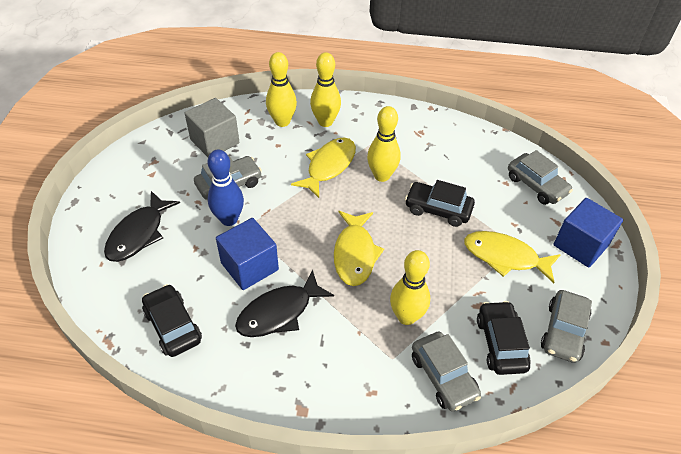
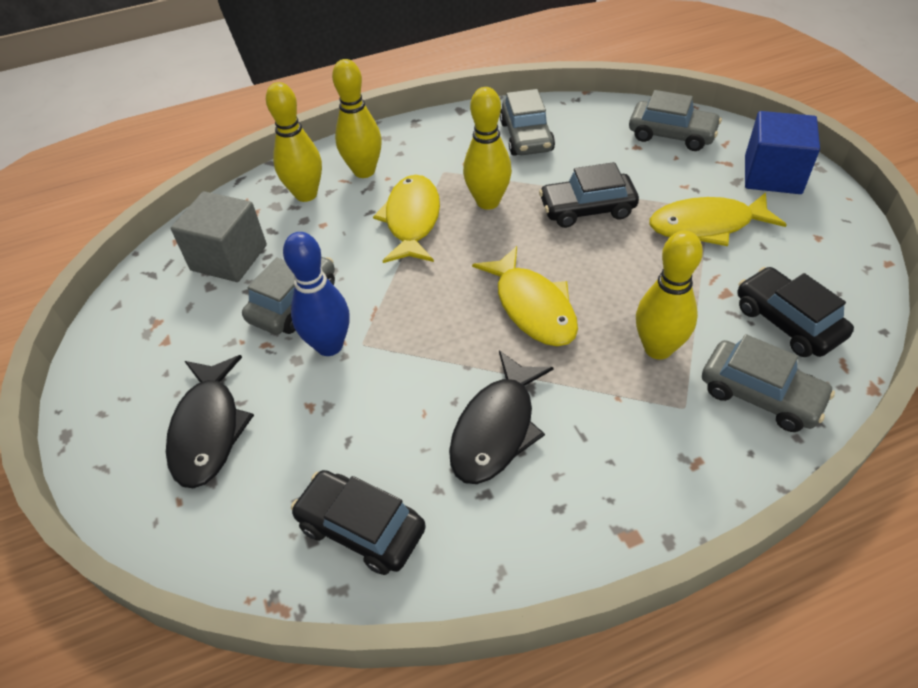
camera: 25 degrees left, 0 degrees up
blue cube [216,218,279,290] -> none
grey car [541,290,592,363] -> grey car moved to [500,89,555,156]

